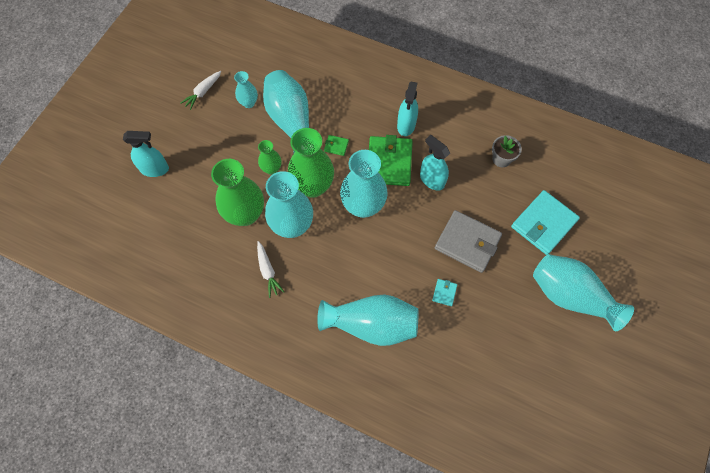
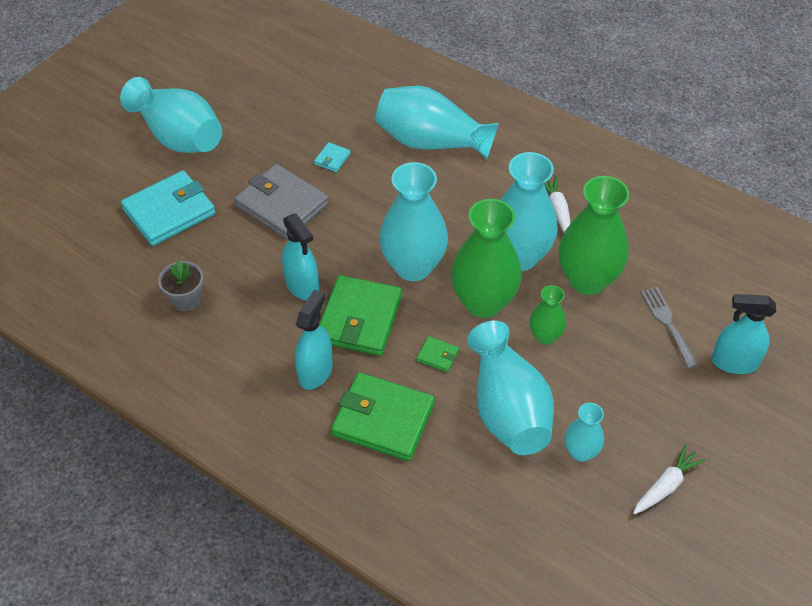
camera: 170 degrees left, 15 degrees down
none -> green wallet [331,372,435,461]
none -> grey fork [641,287,698,368]

